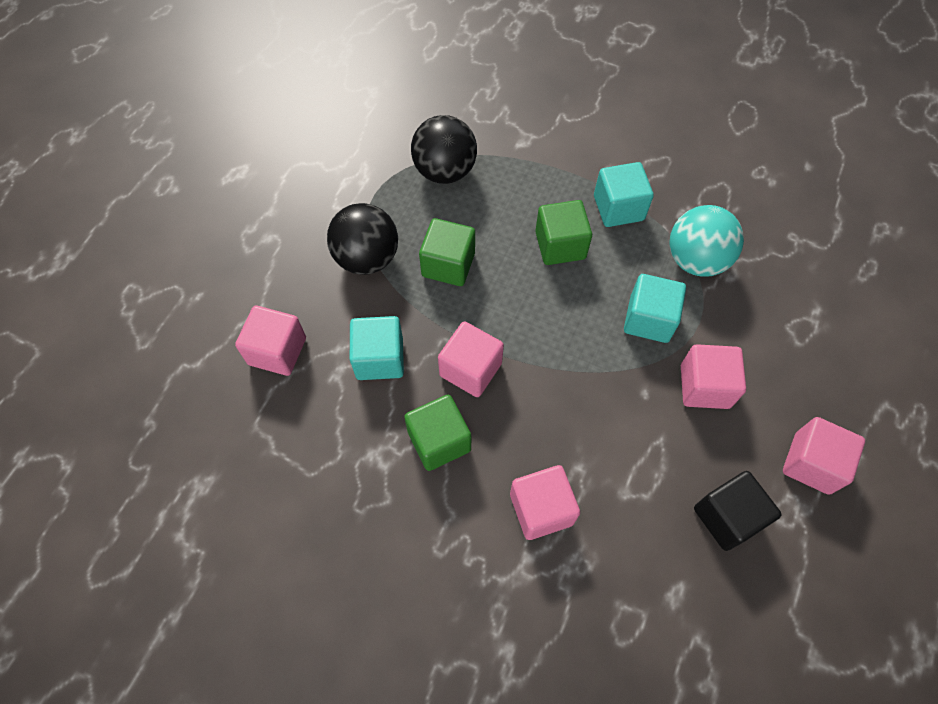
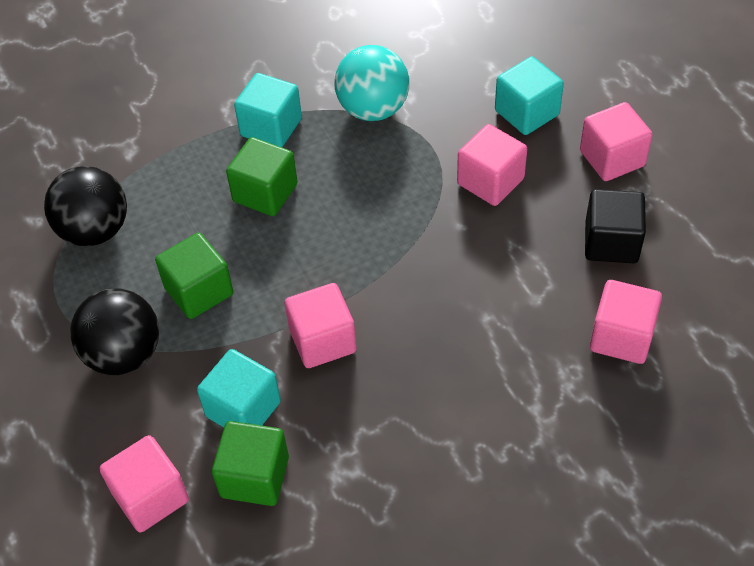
camera: 50 degrees left, 10 degrees down
green cube [404,395,471,471] -> green cube moved to [212,421,289,506]
pink cube [510,465,580,540] -> pink cube moved to [590,280,662,364]
turquoise cube [624,274,686,343] -> turquoise cube moved to [495,57,564,135]

